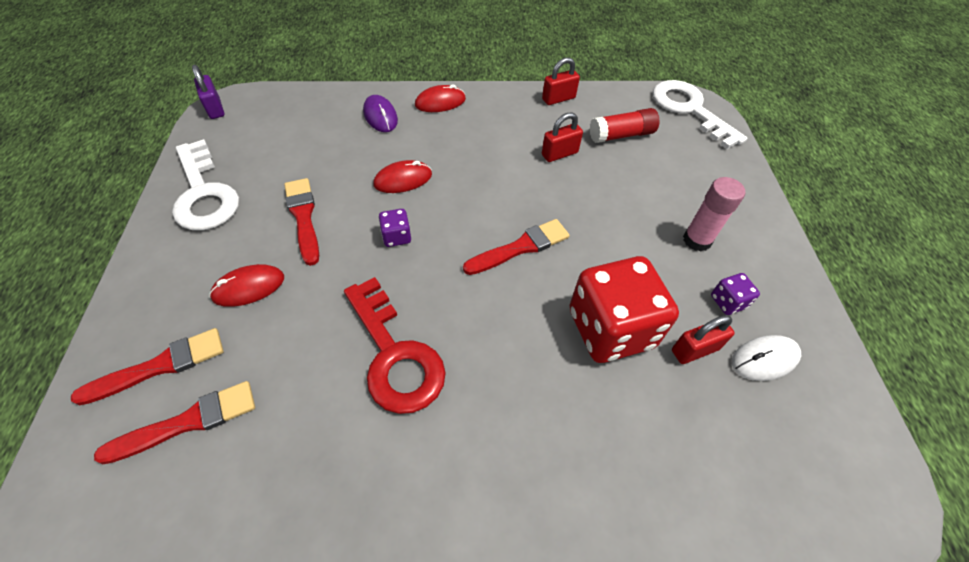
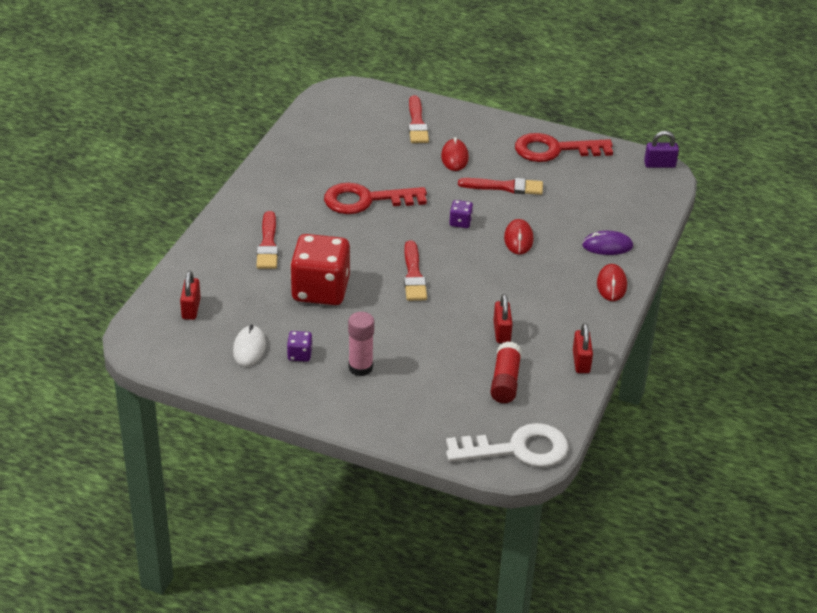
camera: 115 degrees right, 15 degrees down
red brush [94,381,255,464] -> red brush moved to [256,211,278,269]
white key [172,139,239,231] -> red key [515,133,613,162]
red padlock [672,315,735,364] -> red padlock moved to [180,271,201,320]

